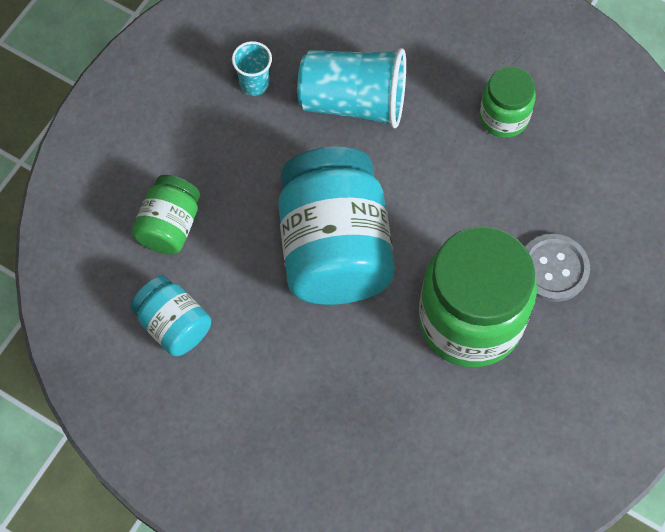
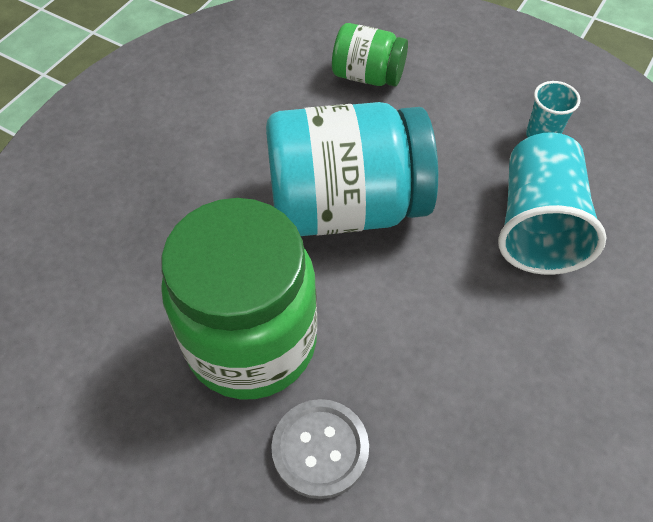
camera: 90 degrees right, 10 degrees down
turquoise jar [130,276,211,356] -> none
green jar [479,66,536,138] -> none

